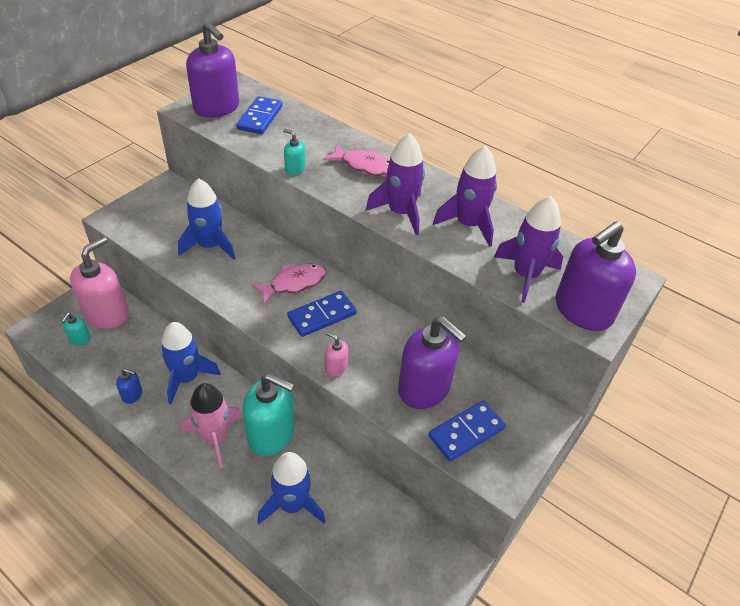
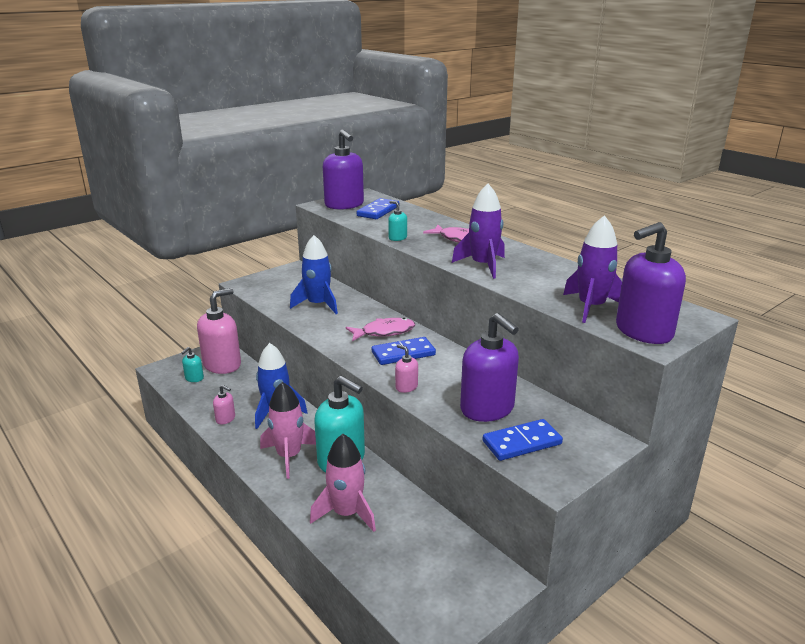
camera: 15 degrees right, 20 degrees down
blue soap dispenser [116,368,142,404] -> pink soap dispenser [213,385,235,424]
blue rocket [257,452,326,524] -> pink rocket [310,434,376,532]
purple rocket [433,146,497,247] -> none

